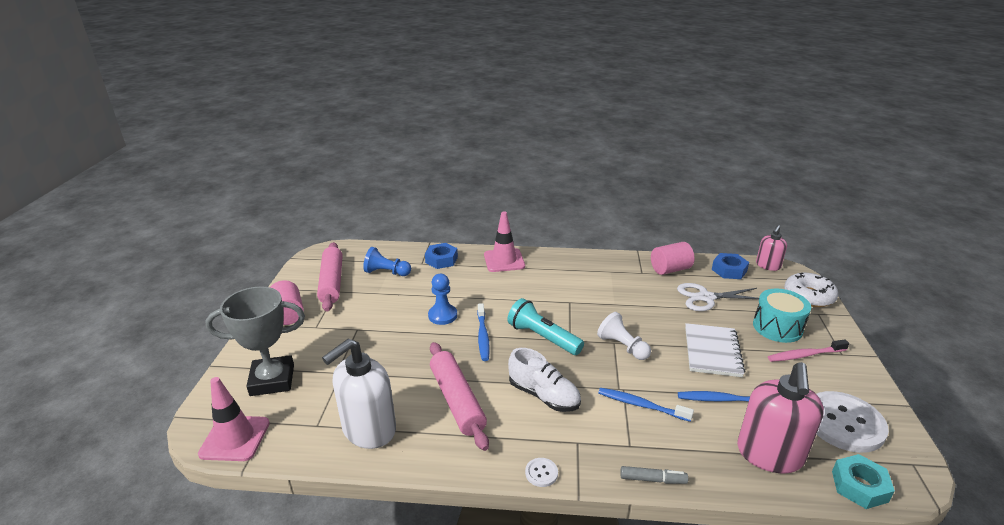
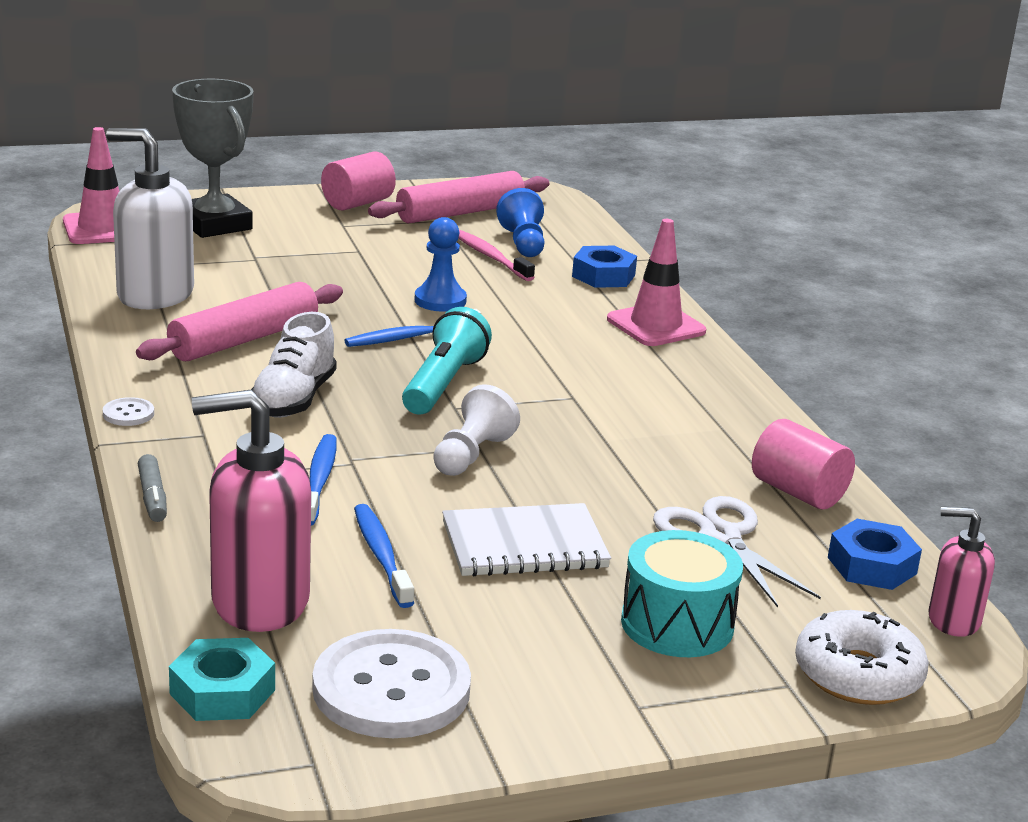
camera: 65 degrees right, 5 degrees down
pink toothbrush [768,339,849,362] -> pink toothbrush moved to [458,230,535,281]

